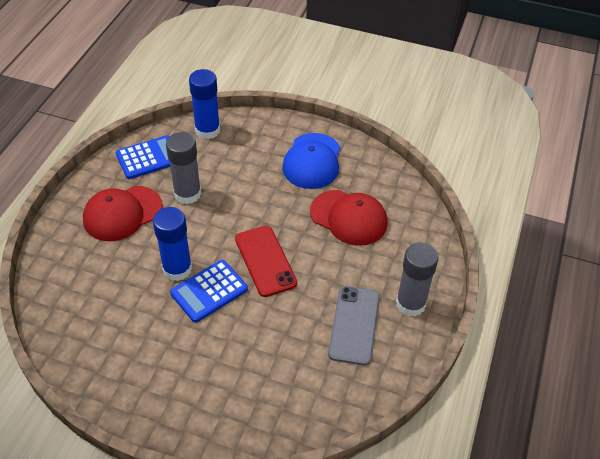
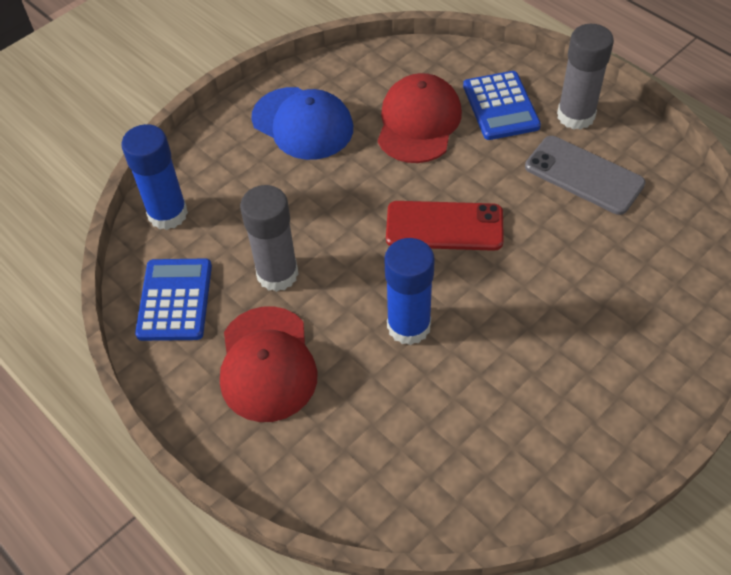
camera: 60 degrees left, 5 degrees up
blue calculator [170,260,248,323] -> blue calculator moved to [463,71,541,140]
red cap [310,190,388,246] -> red cap turned 45 degrees counterclockwise [378,73,462,163]

